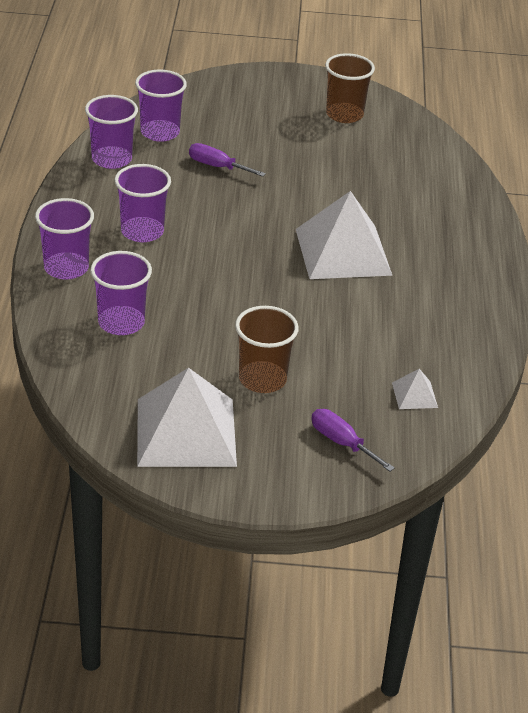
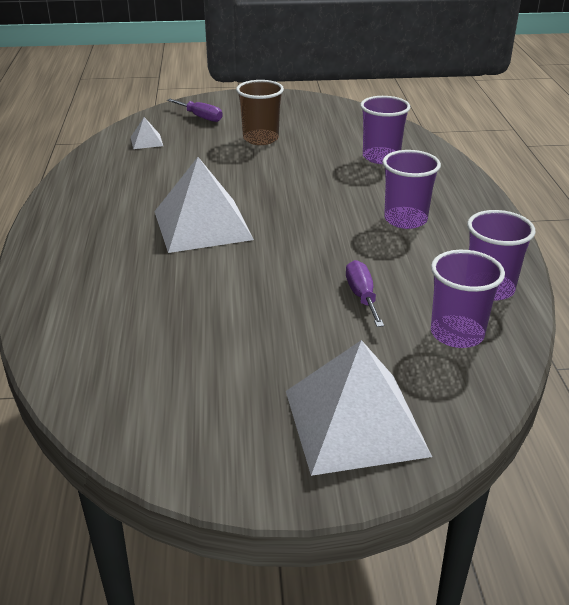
camera: 175 degrees right, 5 degrees down
purple cup [35,198,94,279] -> none
white pyramid [137,368,237,467] -> white pyramid moved to [286,340,432,476]
purple screwdriver [189,143,266,177] -> purple screwdriver turned 120 degrees counterclockwise [346,260,384,327]
brown cup [325,53,375,123] -> none

